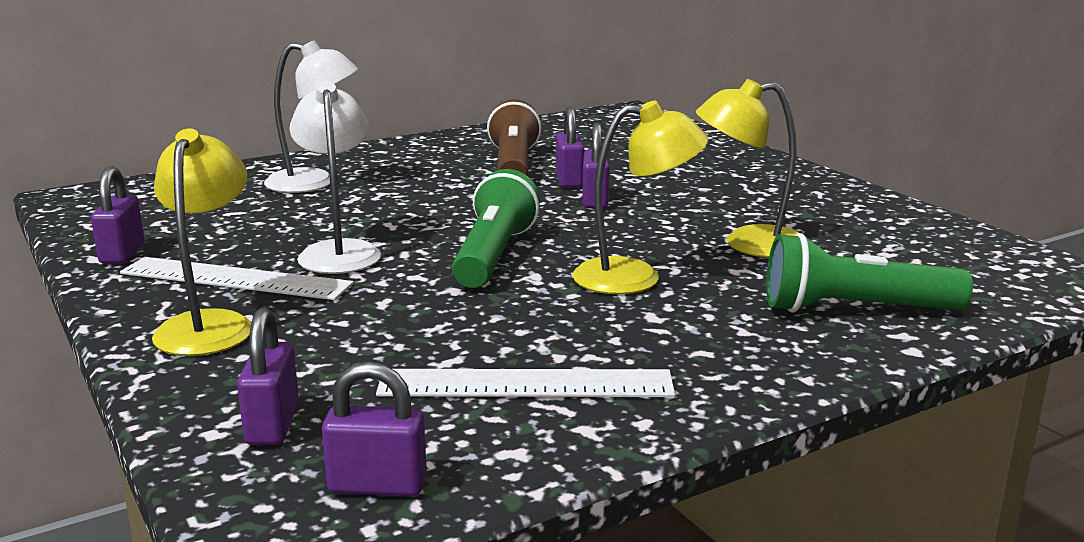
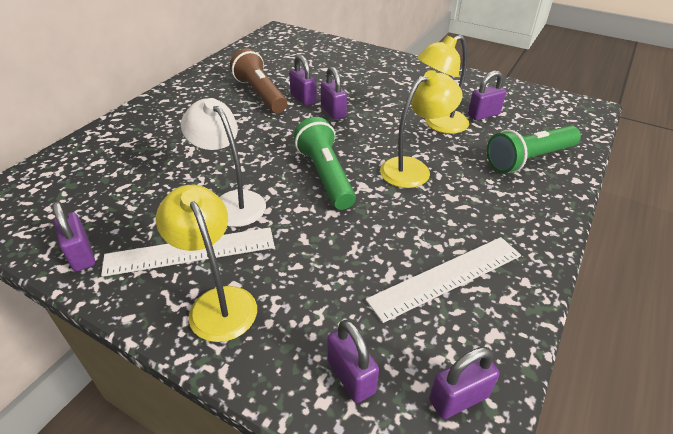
camera: 30 degrees left, 20 degrees up
white lamp [264,40,358,193] -> none
none -> purple padlock [468,71,506,120]

